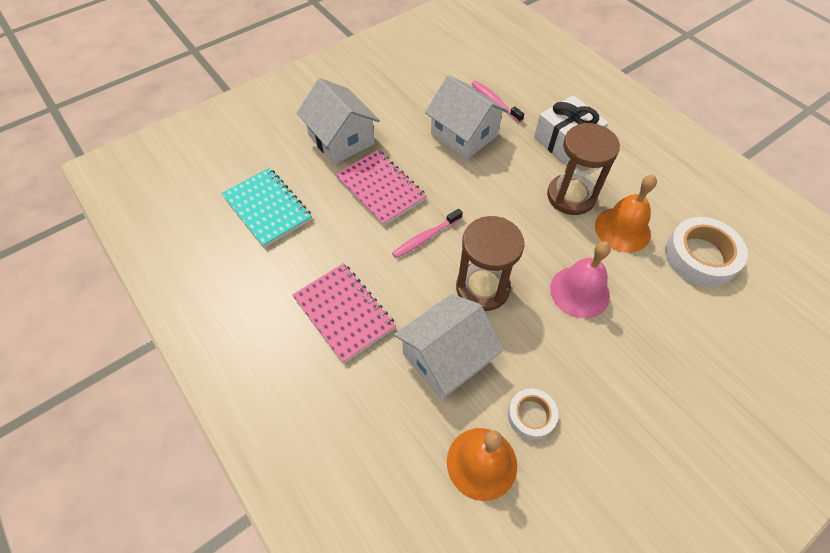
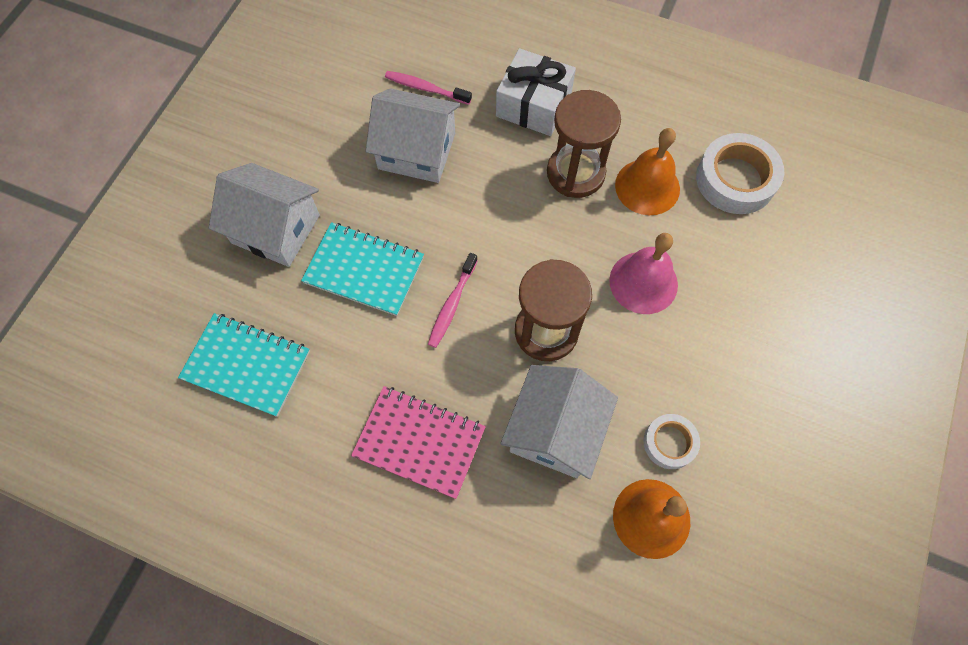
camera: 30 degrees left, 10 degrees up
pink notebook [335,150,427,226] -> turquoise notebook [301,222,424,316]

